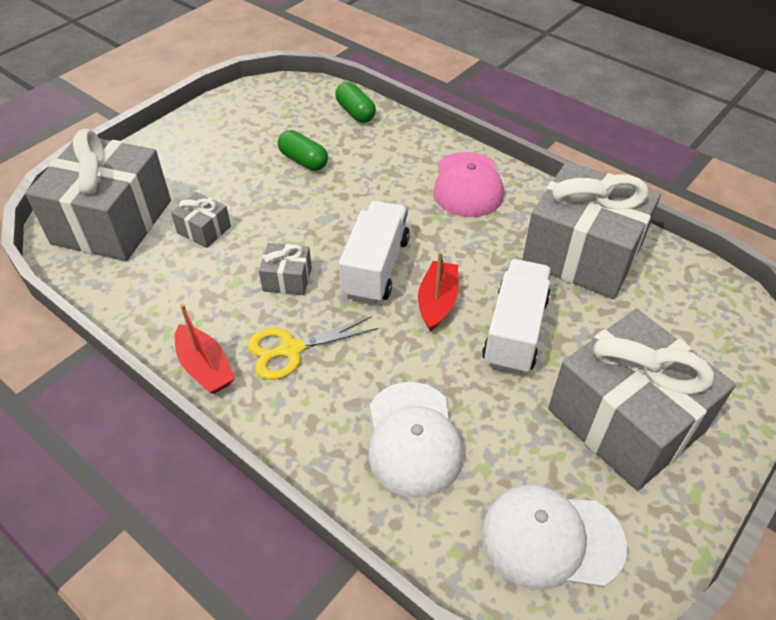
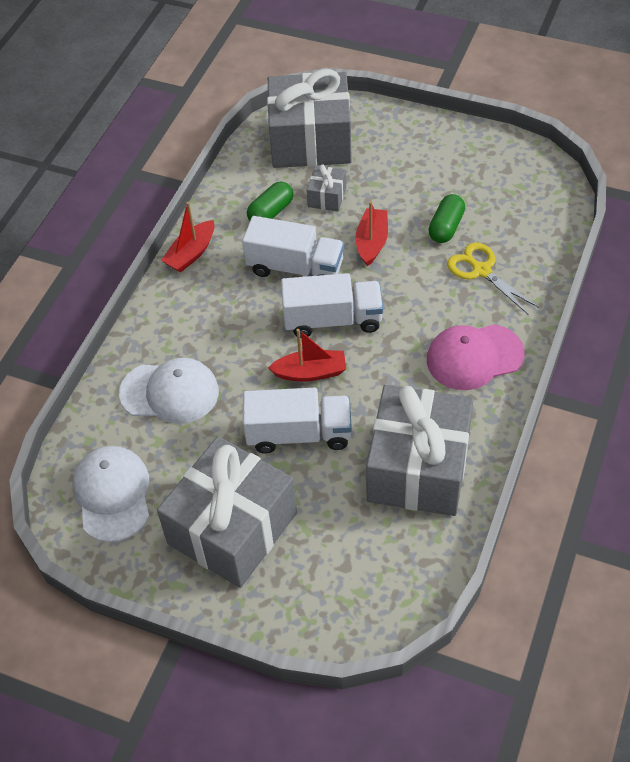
camera: 75 degrees right, 5 degrees up
yellow scissors [247,316,378,380] -> yellow scissors moved to [447,243,539,314]
grey gift [259,243,312,295] -> white truck [242,216,344,277]
green capsule [335,82,376,123] -> green capsule moved to [247,181,293,221]
white cap [368,382,464,498] -> white cap turned 150 degrees counterclockwise [119,358,219,424]
none -> red boat [355,201,388,266]

